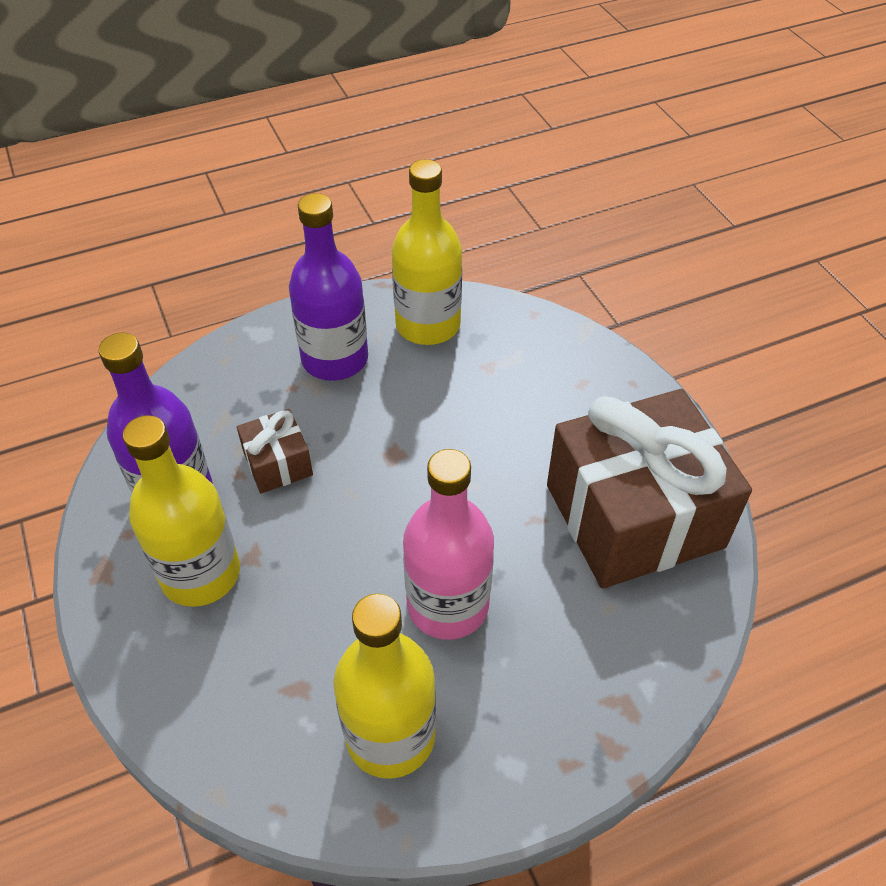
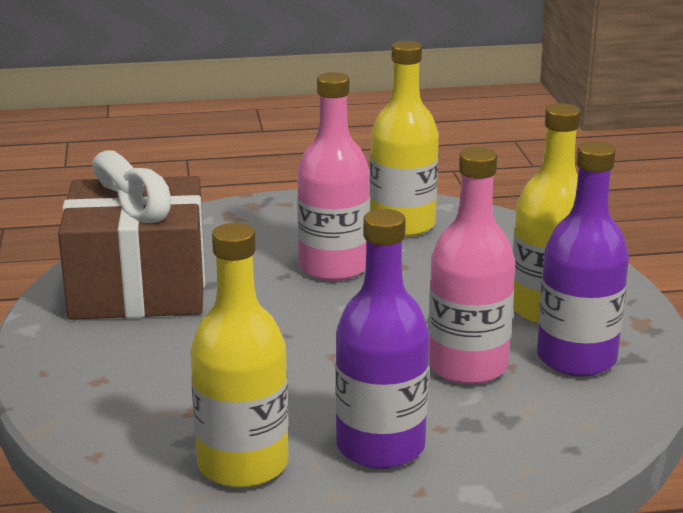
camera: 165 degrees left, 25 degrees down
brown gift [237,409,313,493] -> pink bottle [428,147,515,385]

